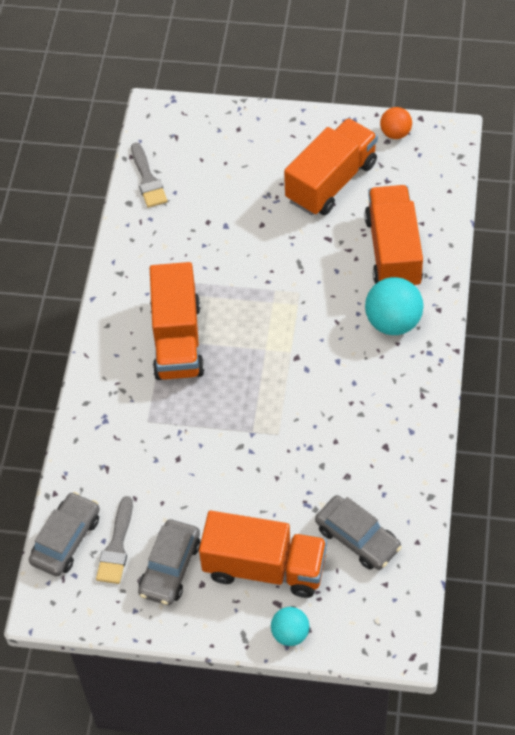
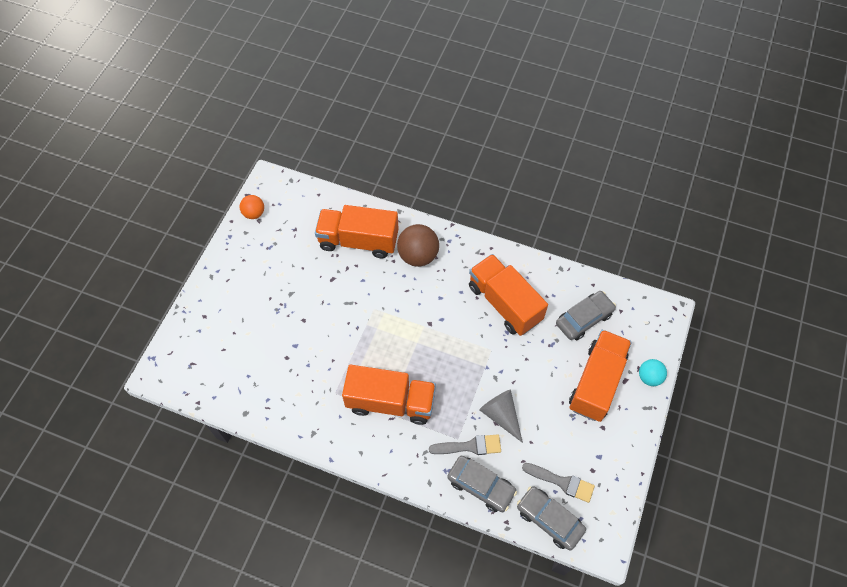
camera: 80 degrees left, 5 degrees up
grey brush [131,143,167,208] -> grey brush moved to [429,434,501,455]
grey car [138,519,200,605] -> grey car moved to [447,456,517,512]
orange truck [284,118,378,215] -> orange truck moved to [469,254,548,336]
turquoise ball [365,277,424,335] -> brown ball [397,224,439,267]
none -> grey cone [479,390,523,443]

